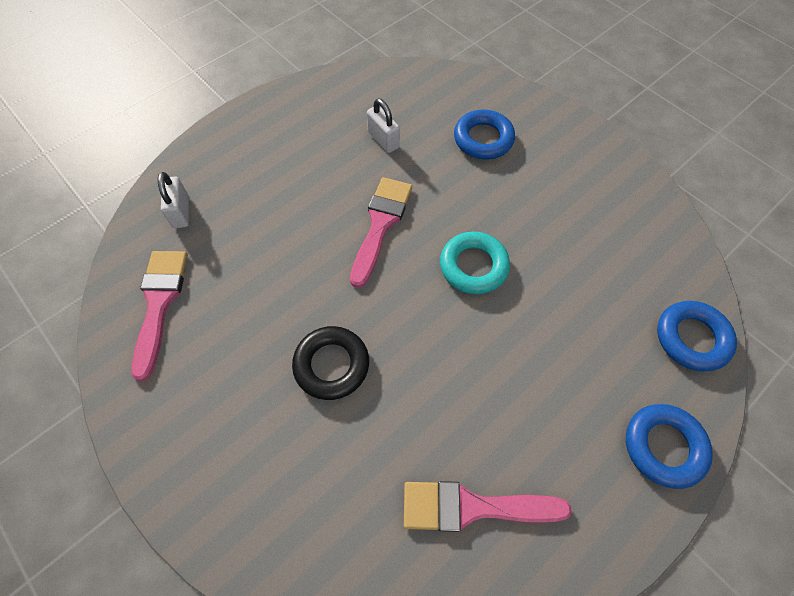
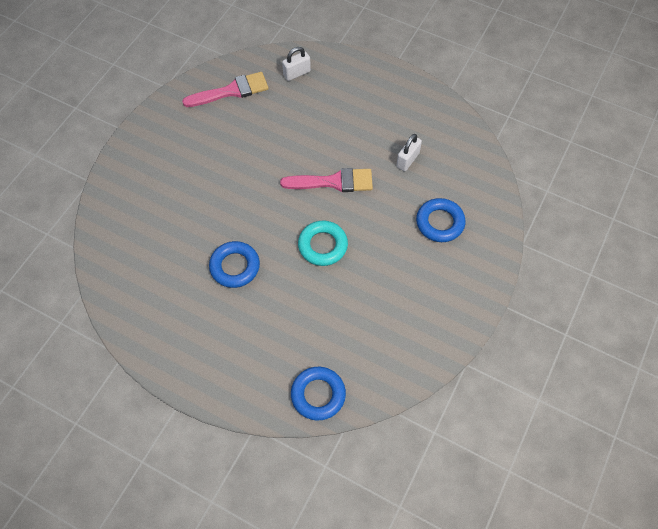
camera: 70 degrees right, 0 degrees up
black ring [292,326,369,400] -> none
pink brush [404,481,572,532] -> none
blue ring [626,404,713,489] -> blue ring moved to [209,241,260,288]

